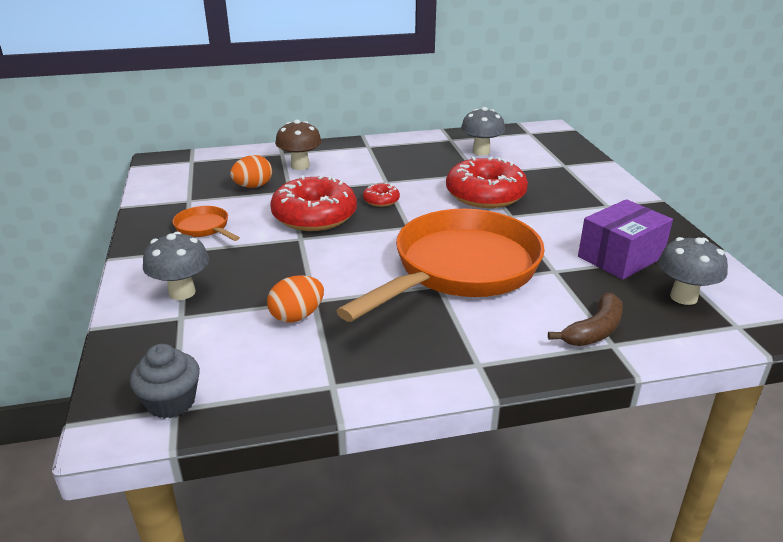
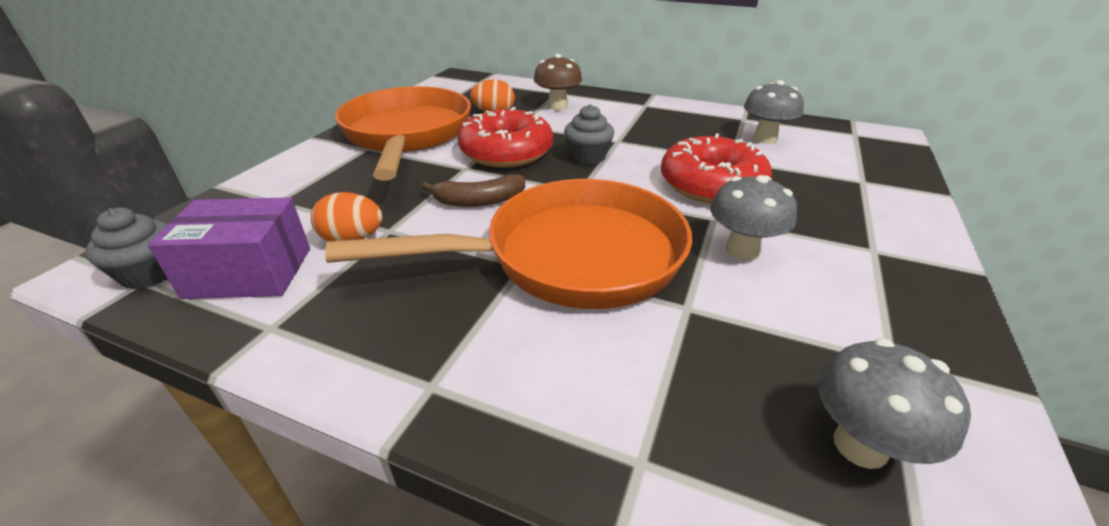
camera: 35 degrees right, 5 degrees up
grey mushroom [143,232,209,300] -> grey mushroom moved to [710,175,797,261]
orange pan [172,206,240,241] -> orange pan [335,86,471,181], size x2.44
red donut [363,183,400,207] -> grey cupcake [564,104,614,165]
brown banana [548,293,623,346] -> brown banana moved to [422,174,525,207]
purple box [578,199,673,280] -> purple box moved to [148,197,310,299]

